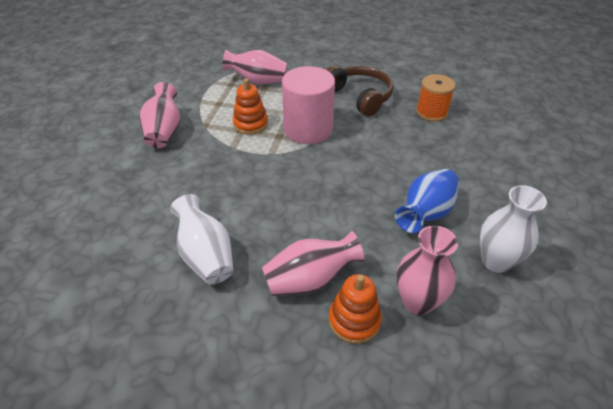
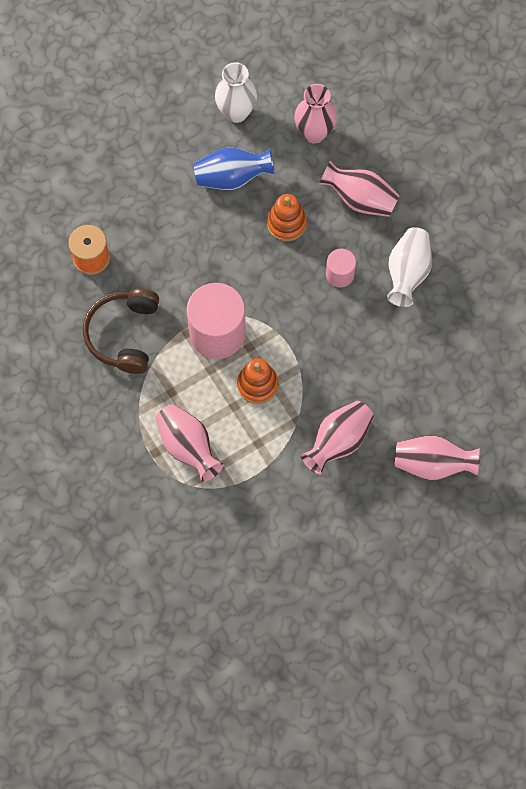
camera: 135 degrees left, 25 degrees up
orange stacking toy [329,274,382,344] -> orange stacking toy moved to [267,194,307,241]
none -> pink cylinder [326,249,356,288]
none -> pink vase [395,435,480,480]

